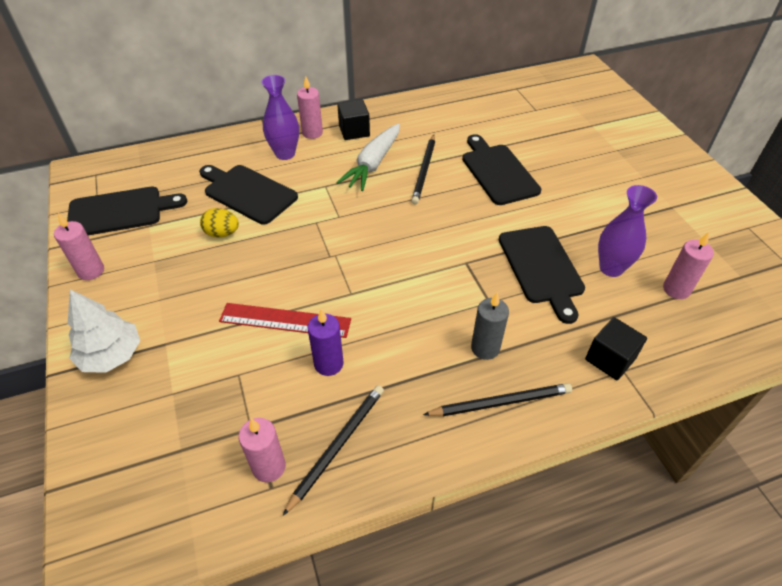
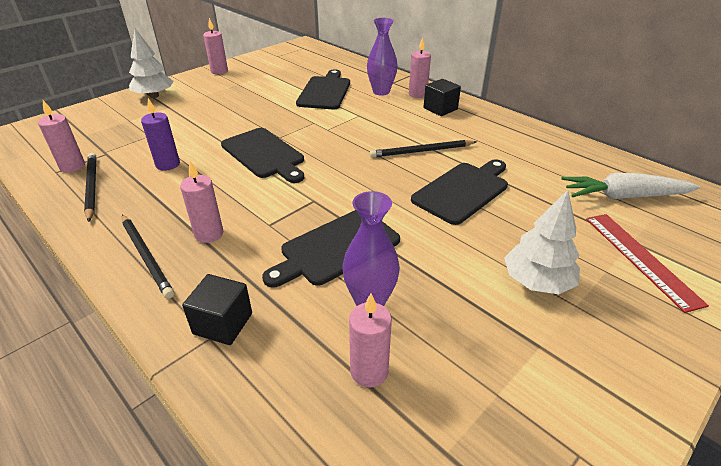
camera: 65 degrees right, 10 degrees down
black cutting board [67,187,187,235] -> black cutting board moved to [221,128,304,183]
yellow egg [200,208,239,237] -> none
red ruler [219,303,351,338] -> red ruler moved to [586,214,709,313]
black pencil [283,385,384,515] -> black pencil turned 120 degrees counterclockwise [84,153,96,222]
white carrot [336,124,400,191] -> white carrot moved to [561,173,700,199]
grey candle [471,293,509,360] -> pink candle [180,161,223,243]
none -> white tree [504,190,580,294]

